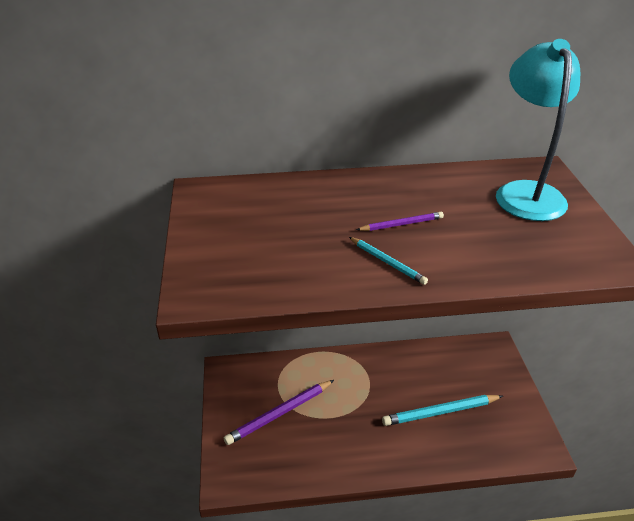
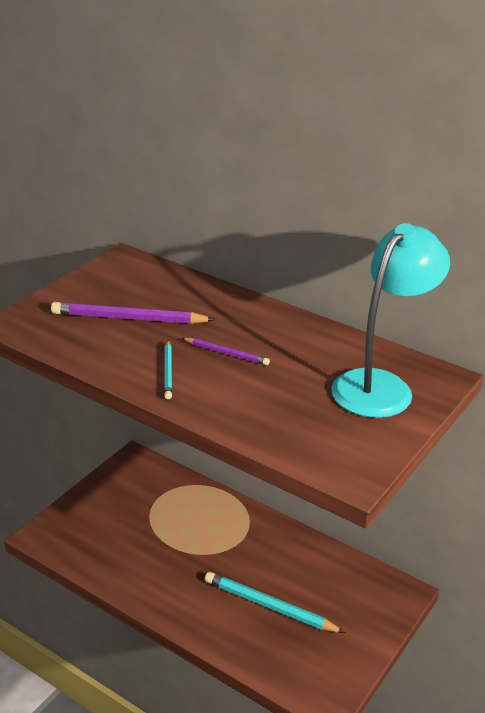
camera: 40 degrees right, 5 degrees down
purple pencil [224,380,334,445] -> purple pencil moved to [51,302,215,324]

